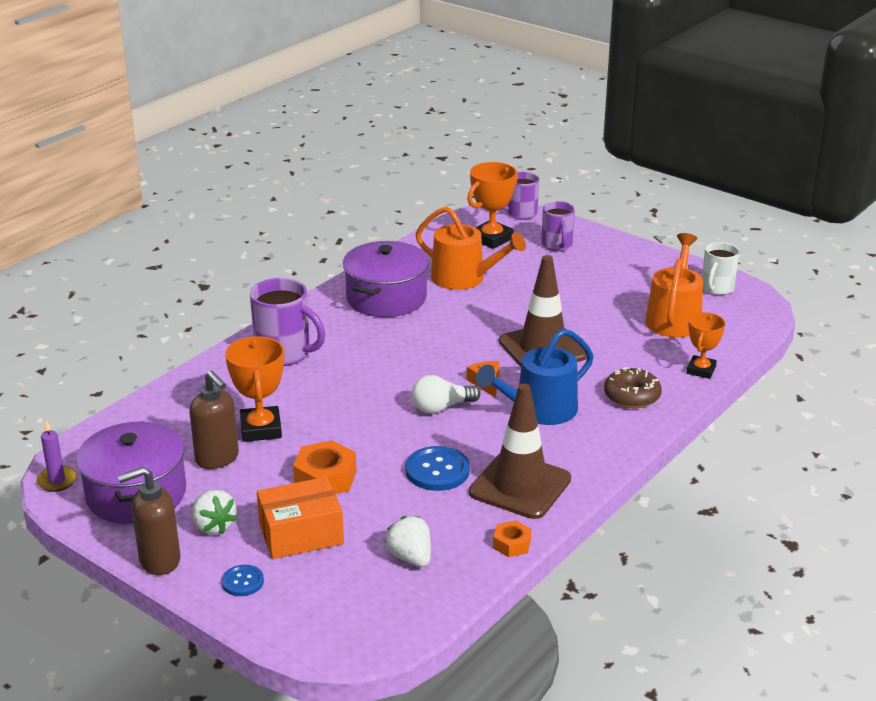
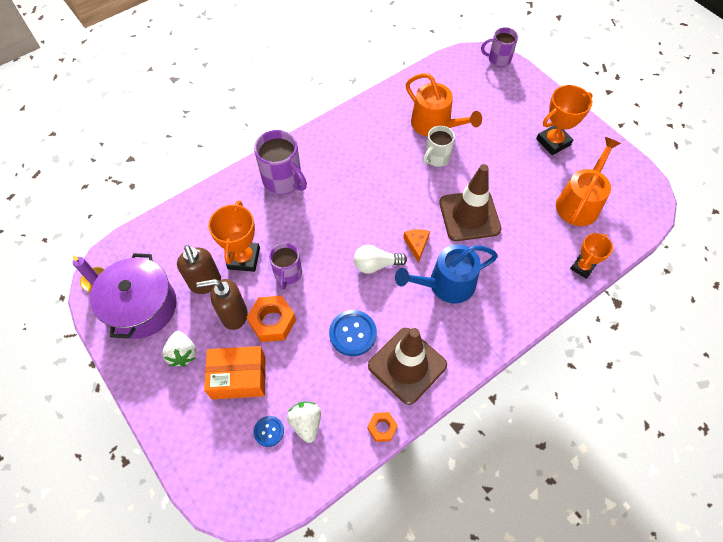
camera: 15 degrees right, 30 degrees up
brown soap dispenser [118,467,180,575] -> brown soap dispenser moved to [196,279,248,330]
blue button [222,565,264,596] -> blue button moved to [254,416,284,447]
purple pot [343,241,429,317] -> none
orange trophy [467,162,518,249] -> orange trophy moved to [536,85,593,155]
purple mug [541,201,575,251] -> purple mug moved to [269,243,302,290]
brown donut [604,367,662,408] -> none
white mug [702,242,739,295] -> white mug moved to [423,126,455,167]

